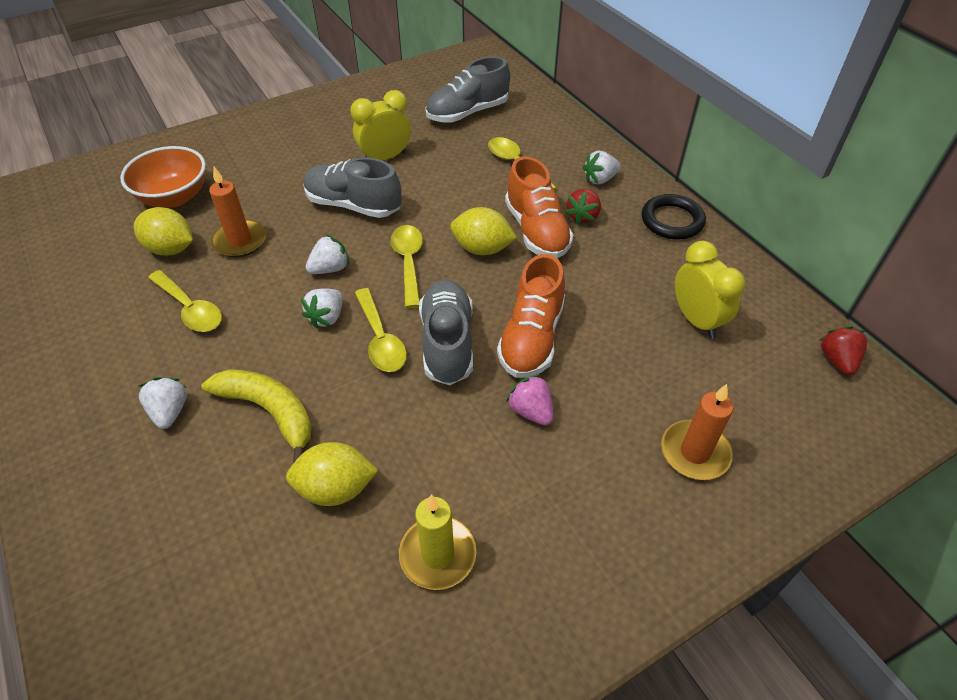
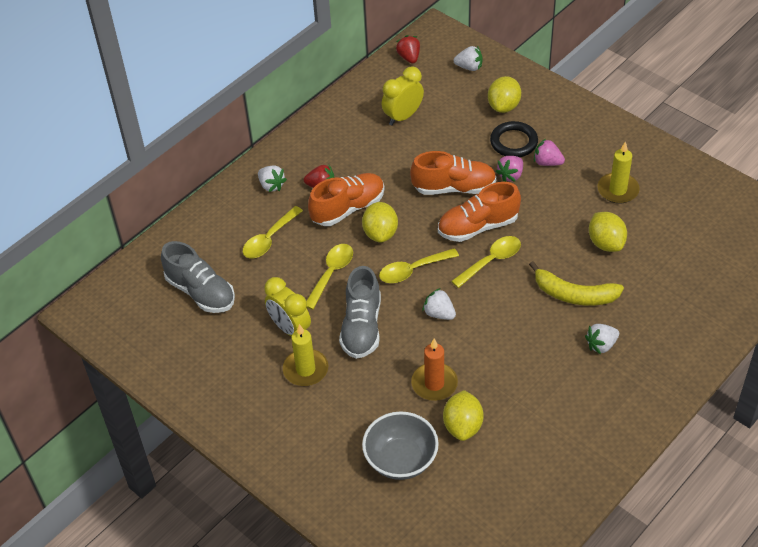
camera: 105 degrees left, 0 degrees up
orange bowl [120,146,206,208] -> grey bowl [362,411,439,480]
yellow spoon [148,270,222,332] -> yellow spoon moved to [306,244,353,310]
yellow banana [201,369,312,463] -> yellow banana turned 90 degrees counterclockwise [529,261,624,306]
white strawberry [301,288,343,329] -> white strawberry moved to [453,46,482,71]
grey shoe [419,279,473,385] -> orange shoe [438,182,521,242]
black ring [641,194,706,240] -> black ring moved to [490,121,538,157]
orange candle [661,384,733,480] -> yellow lemon [488,76,521,113]
red strawberry [819,326,867,375] -> red strawberry turned 90 degrees clockwise [396,35,420,64]
none -> yellow candle [283,324,328,386]
none -> pink strawberry [534,139,565,166]

